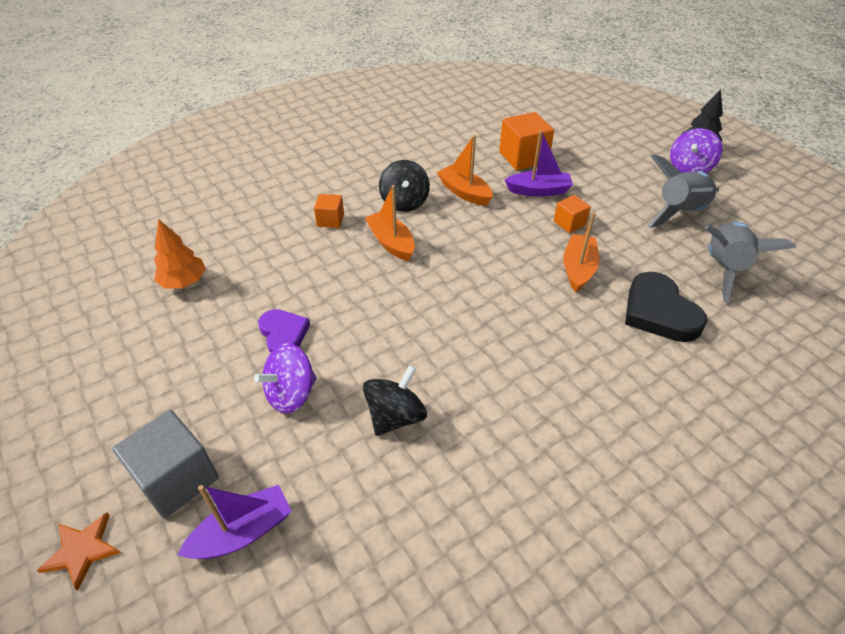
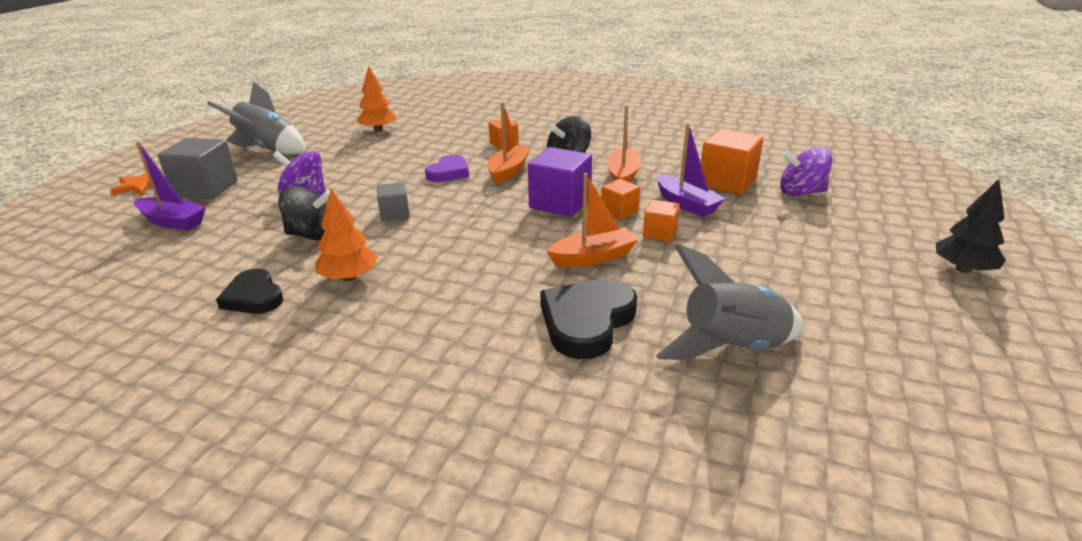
camera: 55 degrees right, 15 degrees down
purple heart [258,309,310,353] -> purple heart moved to [425,155,469,182]
grey rocket [647,154,719,228] -> grey rocket moved to [207,82,307,154]
purple spinning top [670,128,723,173] -> purple spinning top moved to [780,147,832,196]
none -> black heart [216,269,283,314]
none -> orange tree [315,189,378,281]
none -> grey cube [377,182,409,221]
none -> purple cube [528,147,592,217]
none -> orange cube [601,179,640,220]

